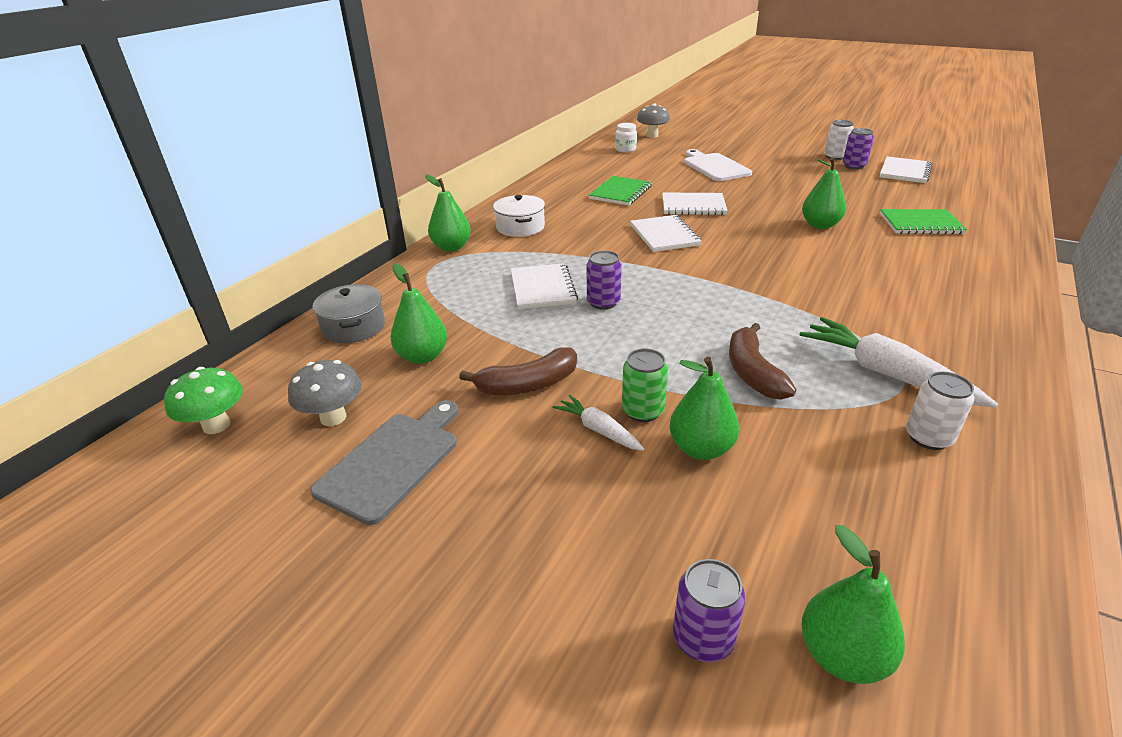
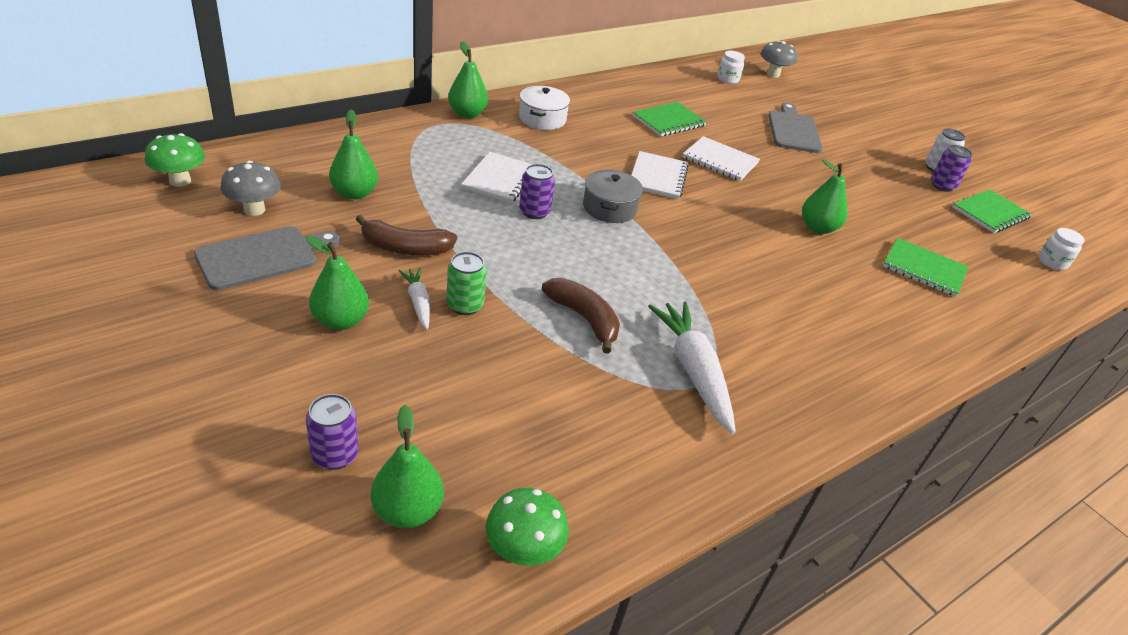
camera: 20 degrees right, 5 degrees up
grey pot [313,284,385,343] -> grey pot moved to [583,170,643,223]
green pear [669,357,739,460] -> green pear moved to [306,236,369,330]
white cutting board [684,149,752,181] -> grey cutting board [768,103,823,153]
brown banana [729,323,796,400] -> brown banana turned 120 degrees clockwise [542,278,620,354]
white notebook [879,156,932,183] -> green notebook [952,189,1032,233]
white can [906,371,974,450] -> none
none -> green mushroom [486,488,569,566]
none -> white jar [1039,228,1084,270]

